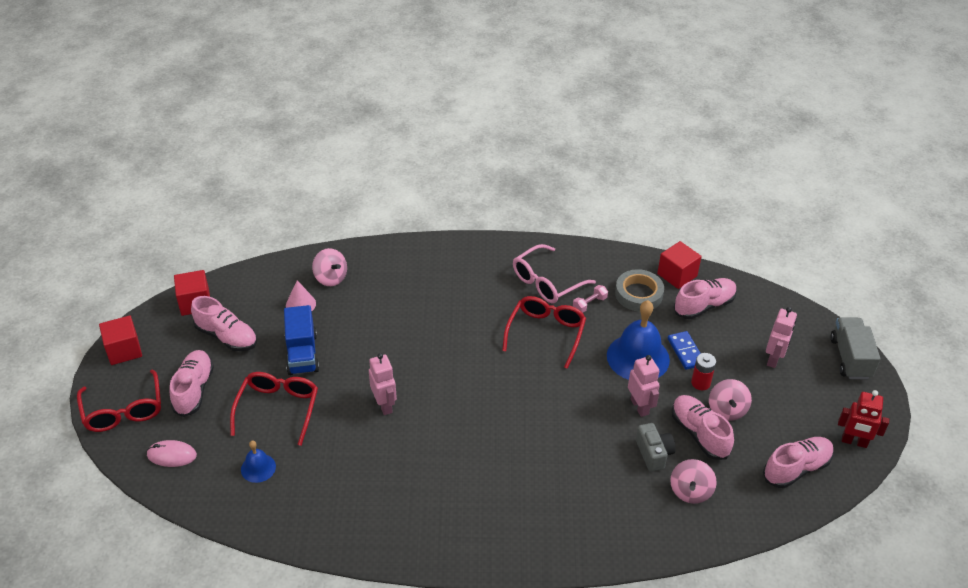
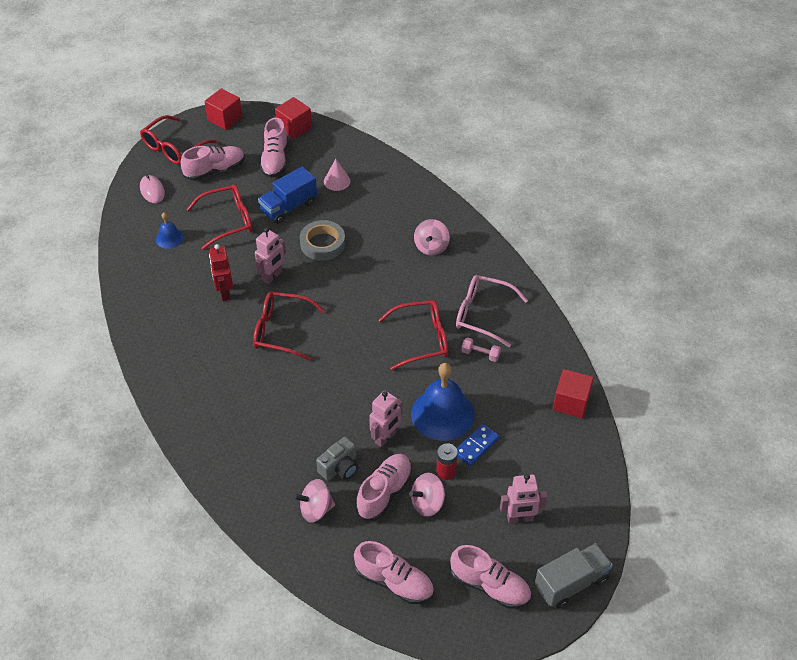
camera: 60 degrees right, 5 degrees up
pink spinning top [312,248,347,286] -> pink spinning top moved to [414,219,450,256]
grey tape [615,269,664,312] -> grey tape moved to [300,220,345,261]
pink shoe [674,278,737,319] -> pink shoe moved to [450,545,531,609]
red robot [838,390,889,448] -> red robot moved to [209,244,233,301]
none -> red glasses [253,292,326,361]

